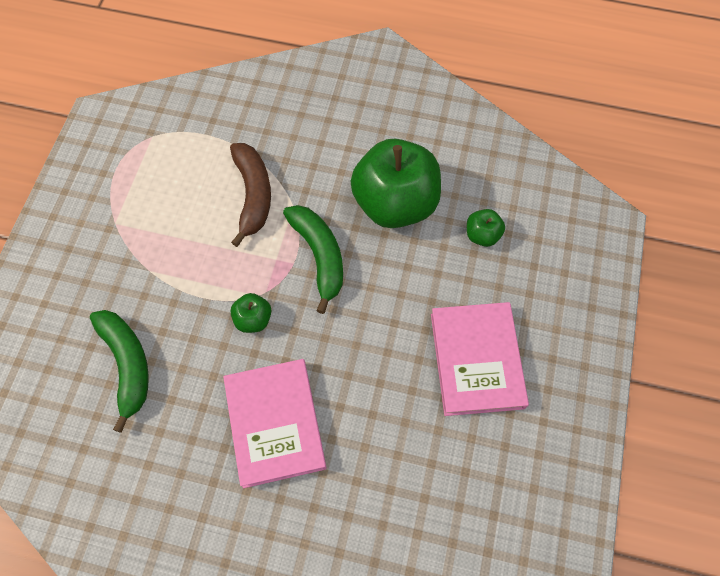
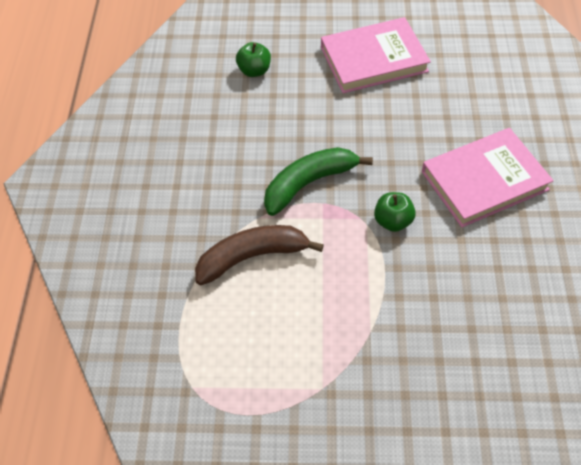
camera: 100 degrees left, 10 degrees down
green banana [90,310,149,433] -> none
green apple [350,139,441,228] -> none

